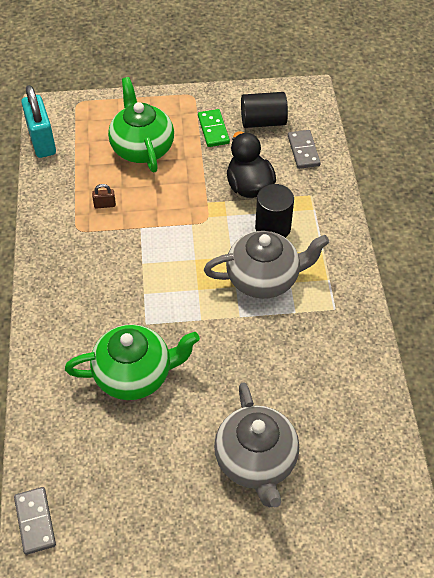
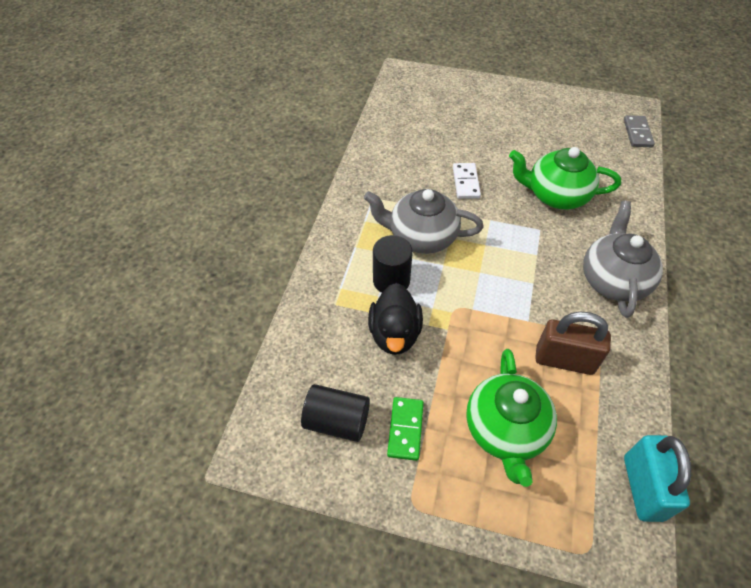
camera: 160 degrees left, 0 degrees up
brown padlock [92,184,116,208] -> brown padlock [535,312,611,375], size x2.36
grey teapot [214,382,299,508] -> grey teapot moved to [583,201,663,318]
grey domino [288,130,321,169] -> none
none -> white domino [453,163,481,199]

